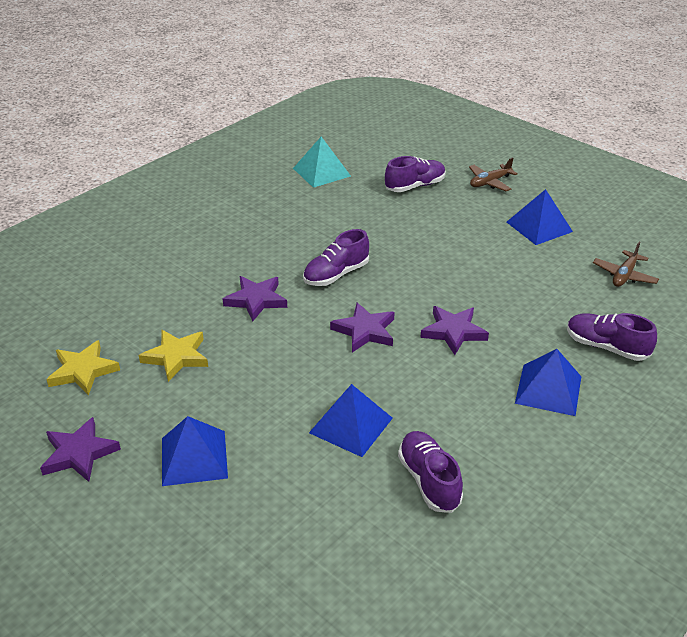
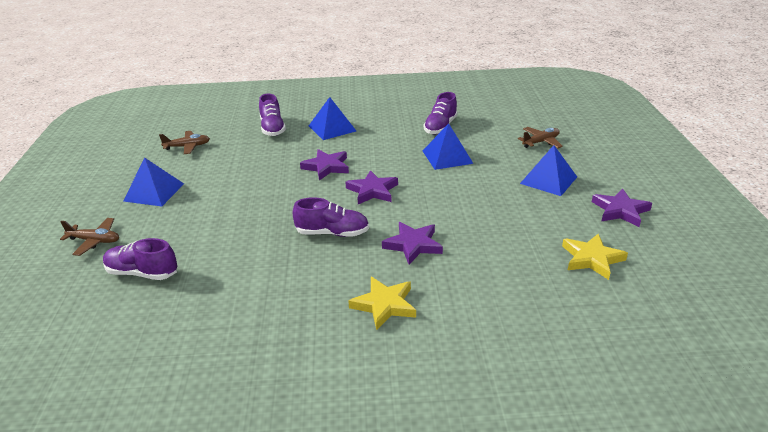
camera: 135 degrees left, 5 degrees down
yellow star [139,330,208,382] -> yellow star moved to [348,277,416,331]
turquoise pyramid [293,137,351,188] -> none
none -> brown plane [518,127,563,148]

